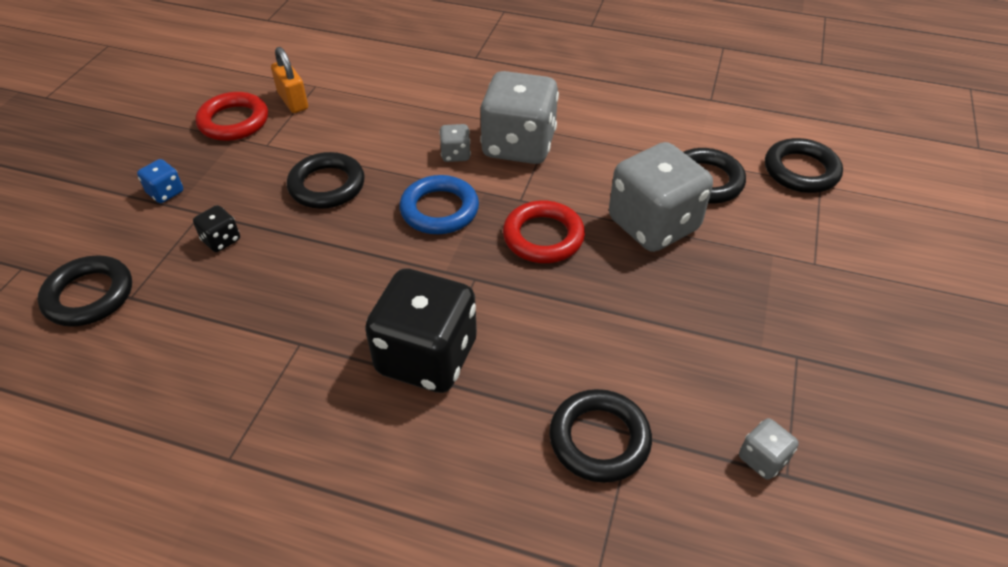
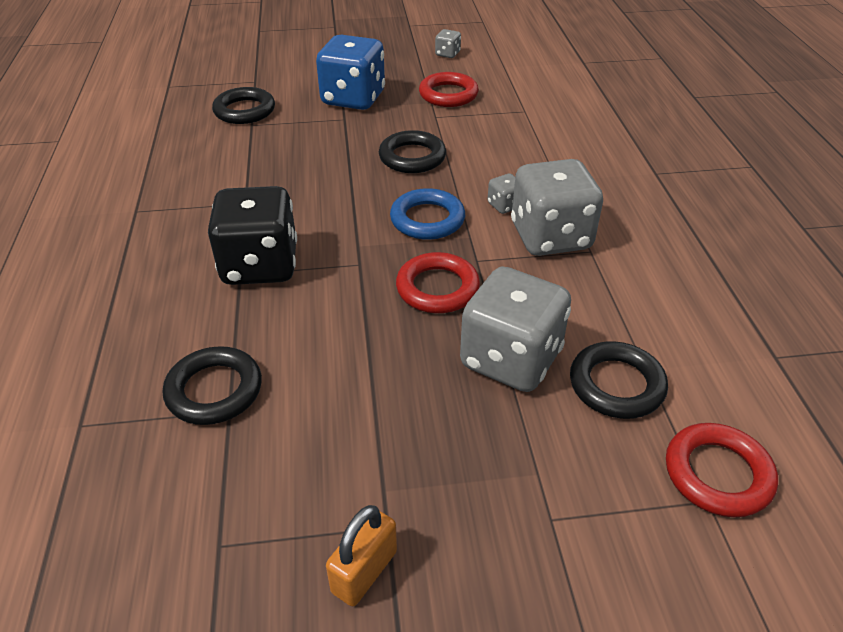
camera: 65 degrees right, 5 degrees down
blue dice [137,159,183,203] -> blue dice [316,35,385,110], size x2.34
black dice [193,205,240,252] -> none
orange padlock [271,47,308,113] -> orange padlock moved to [326,505,397,606]
grey dice [739,418,799,480] -> grey dice moved to [435,29,461,58]
black ring [765,138,843,193] -> red ring [666,423,778,517]

